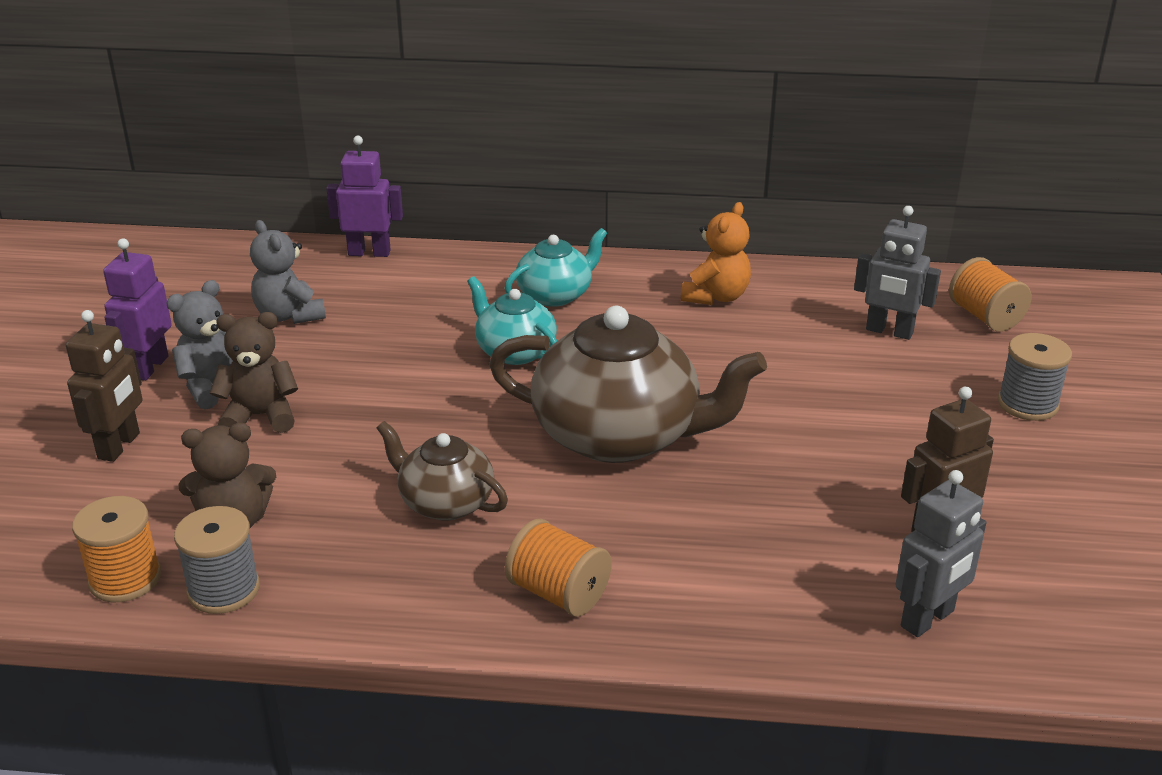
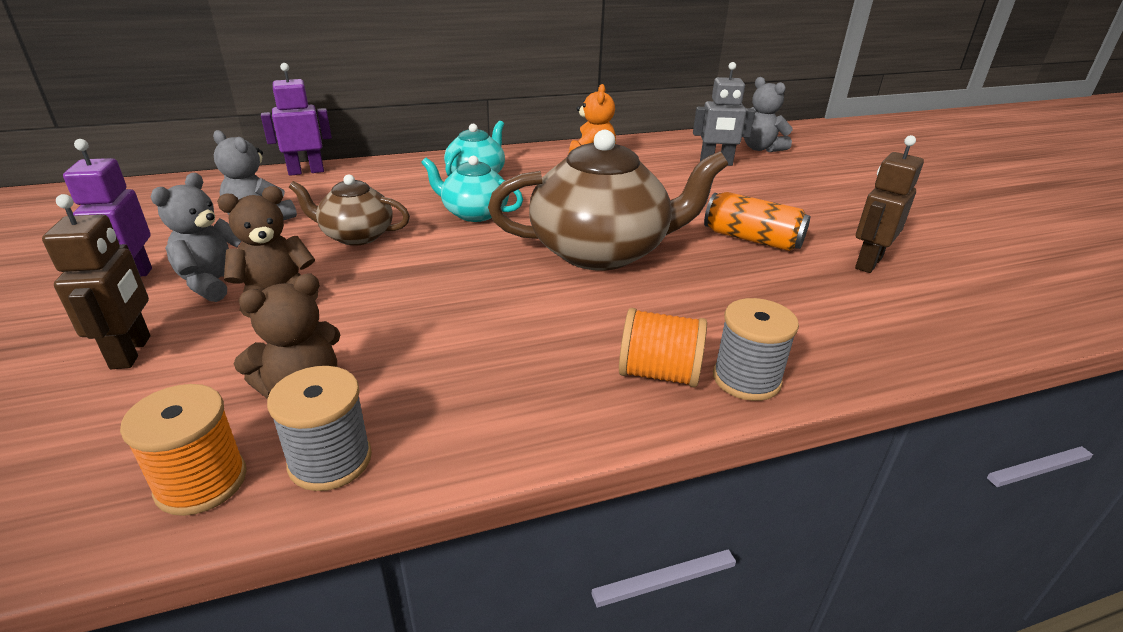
camera: 25 degrees left, 0 degrees up
brown teapot [377,421,508,521] -> brown teapot moved to [289,174,410,246]
grey robot [895,470,986,637] -> none
orange spool [949,257,1032,332] -> grey teddy bear [744,77,793,152]
grey spool [998,333,1072,421] -> grey spool moved to [713,298,799,401]
none -> orange can [704,192,810,251]

